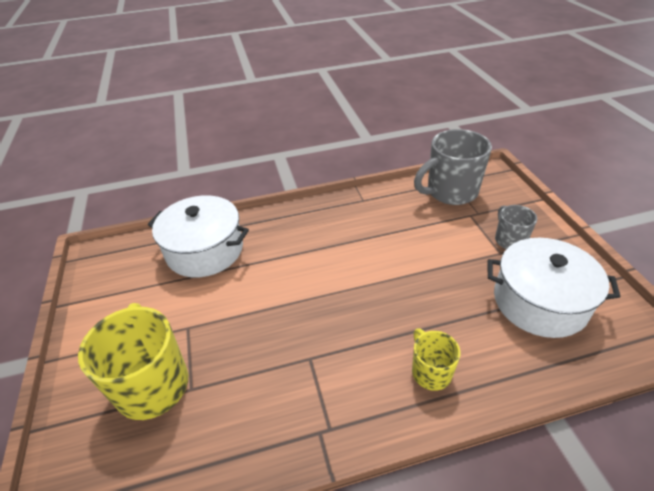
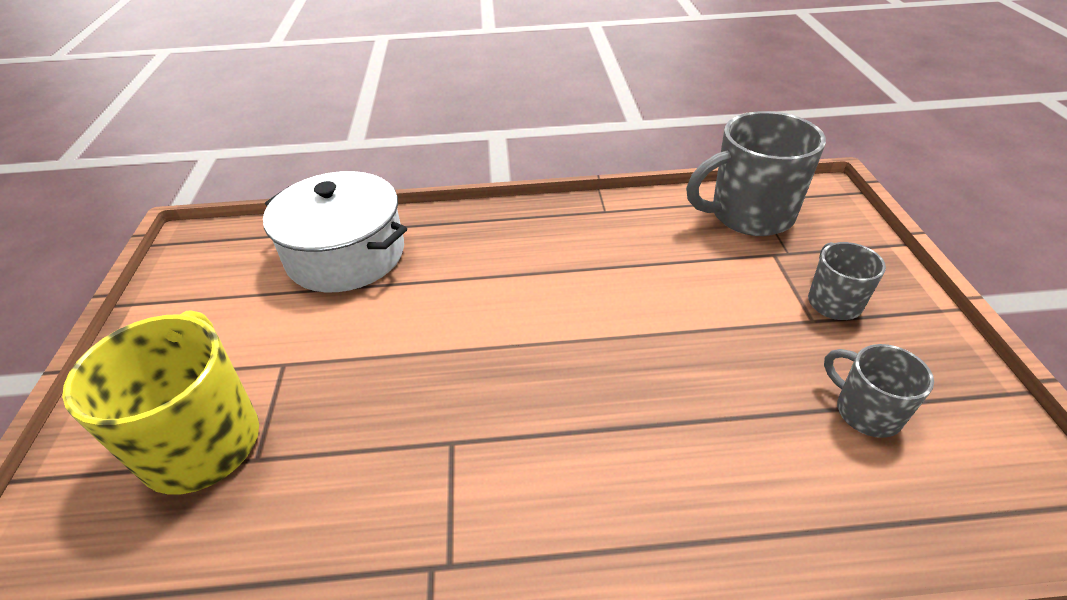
camera: 10 degrees right, 0 degrees up
yellow mug [412,328,461,391] -> none
white pot [488,238,621,338] -> grey mug [824,344,934,438]

